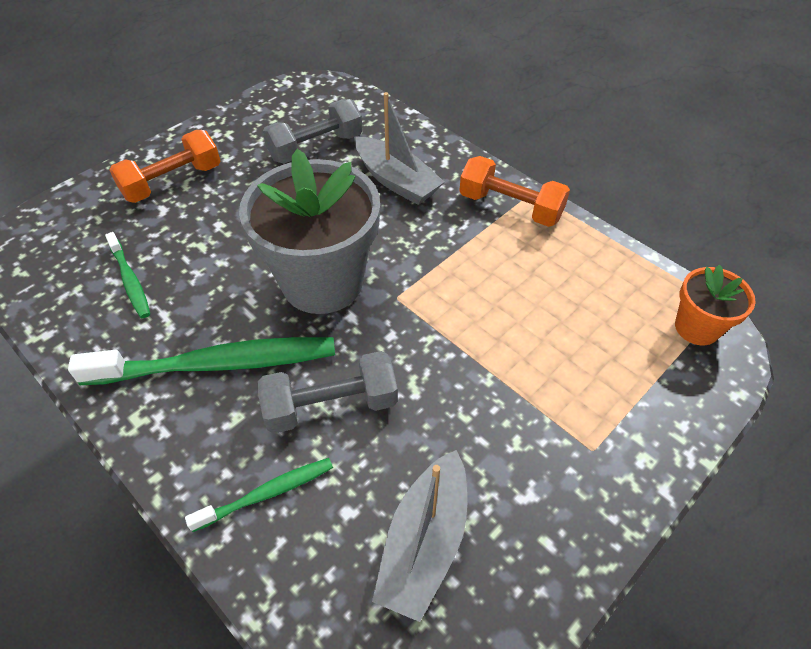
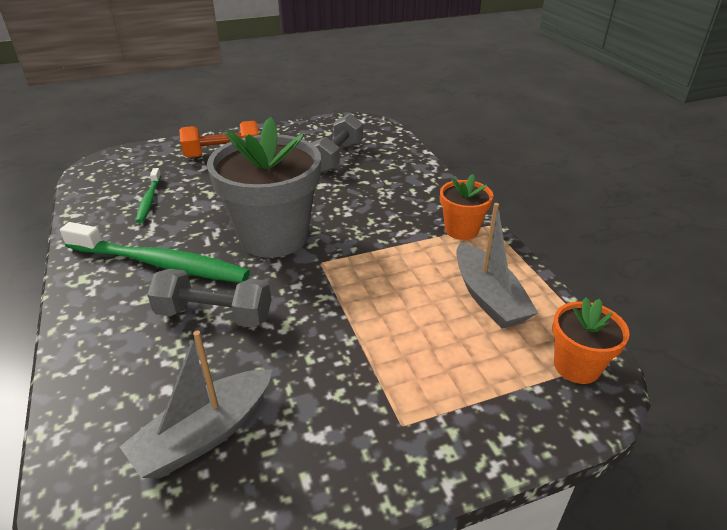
camera: 25 degrees right, 15 degrees down
green toothbrush [185,458,333,532] -> none
grey dumbbell [263,99,363,164] -> grey dumbbell turned 60 degrees counterclockwise [312,114,363,173]
grey boat [355,92,444,205] -> grey boat moved to [456,203,538,329]
orange dumbbell [459,156,570,227] -> orange flower pot [440,174,493,240]

